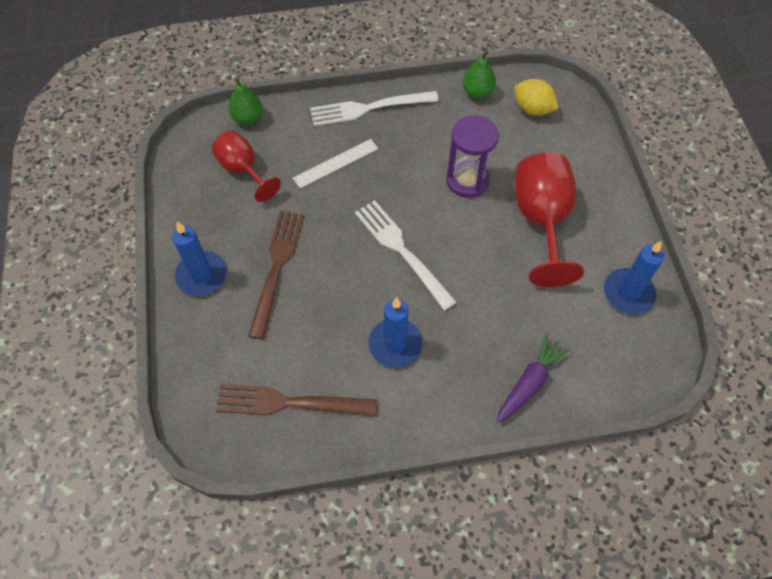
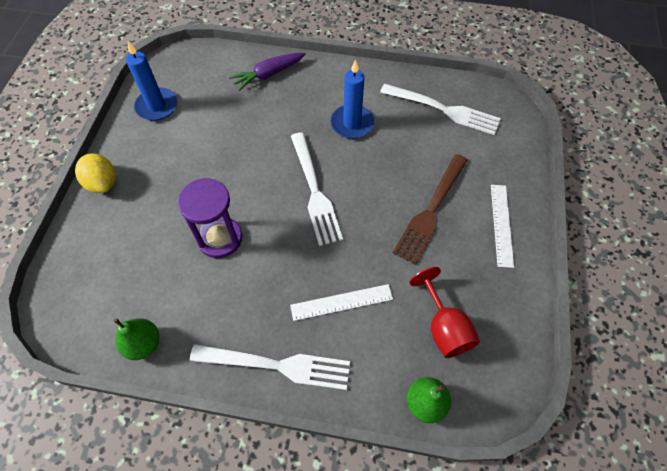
camera: 160 degrees left, 0 degrees up
blue candle [172,221,227,296] -> white ruler [491,185,514,268]
brown fork [216,384,377,416] -> white fork [380,84,501,135]
yellow lemon [514,79,559,116] -> yellow lemon moved to [75,153,116,193]
red goblet [515,152,584,287] -> none

